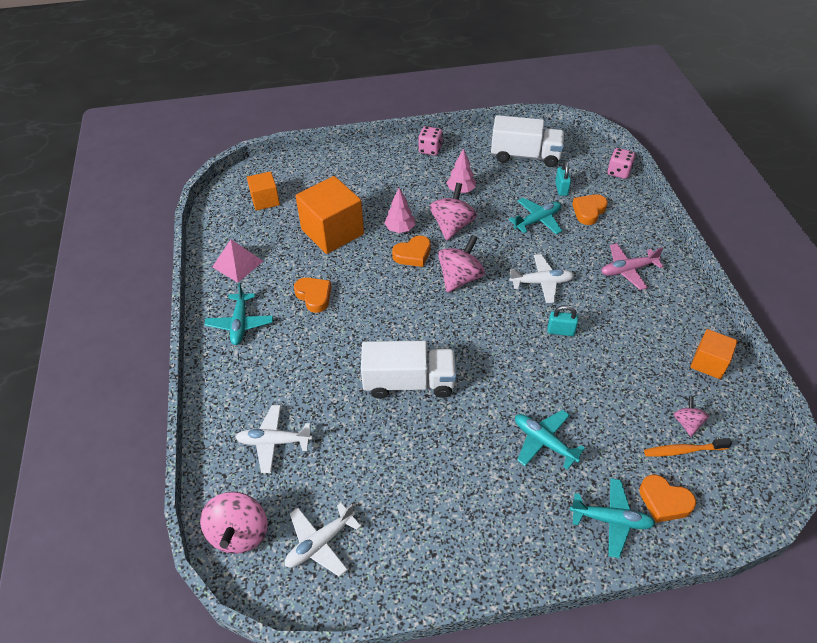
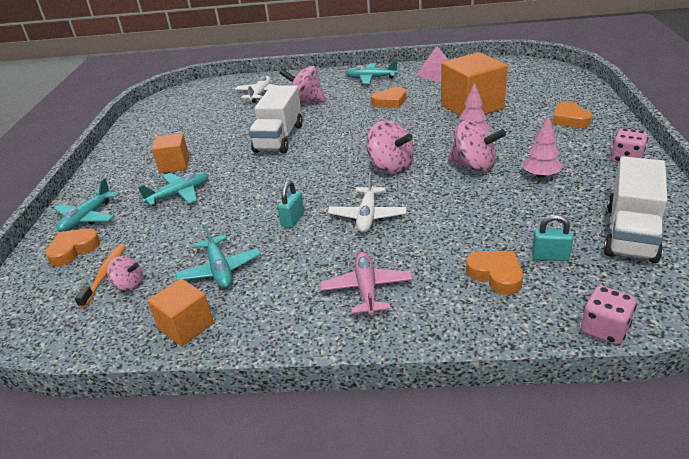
camera: 105 degrees right, 15 degrees down
pink spinning top [200,492,268,554] -> pink spinning top moved to [279,66,326,104]
orange cube [247,171,280,211] -> orange cube moved to [152,133,190,173]
white plane [285,503,361,577] -> none
orange heart [392,236,431,267] -> orange heart moved to [552,102,592,128]
turquoise plane [509,198,562,235] -> turquoise plane moved to [175,224,261,289]

